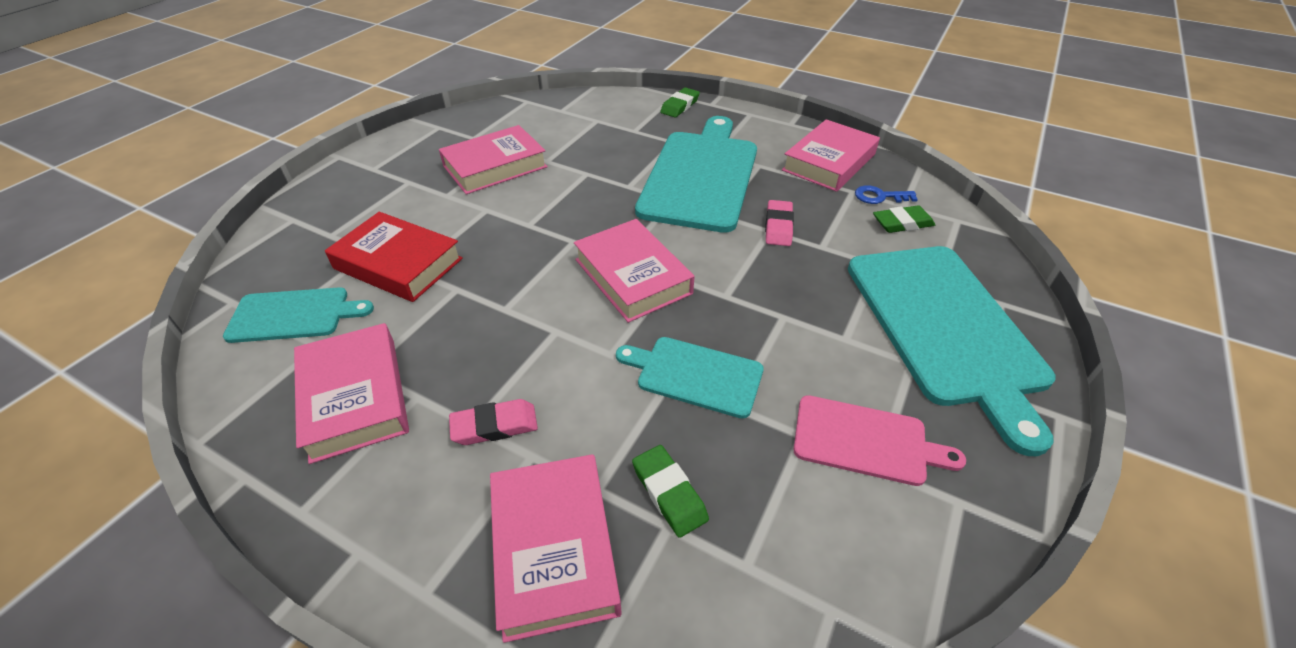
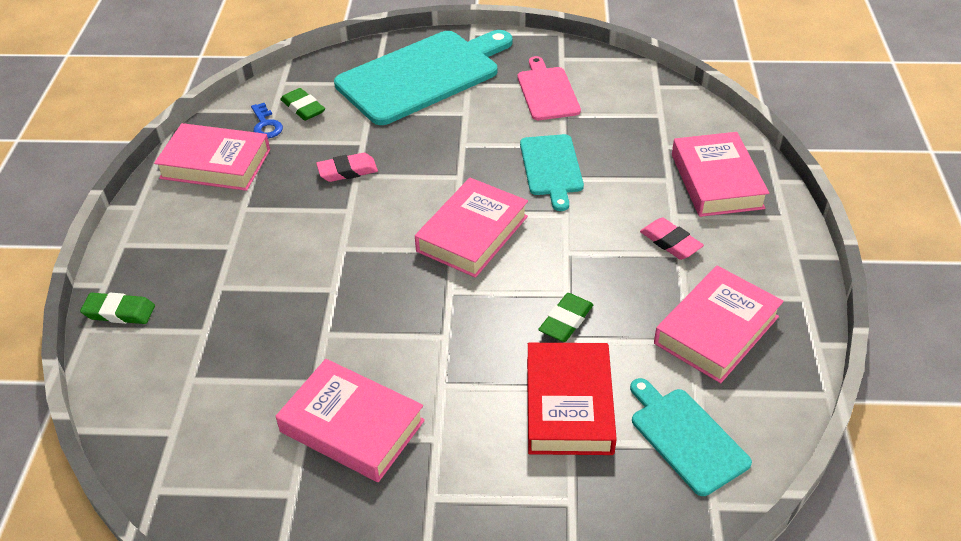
camera: 115 degrees left, 0 degrees up
pink book [490,454,622,643] -> pink book turned 60 degrees counterclockwise [672,132,769,217]
green eraser [632,445,709,538] -> green eraser moved to [538,293,593,342]
turquoise cutting board [635,116,757,233] -> none

